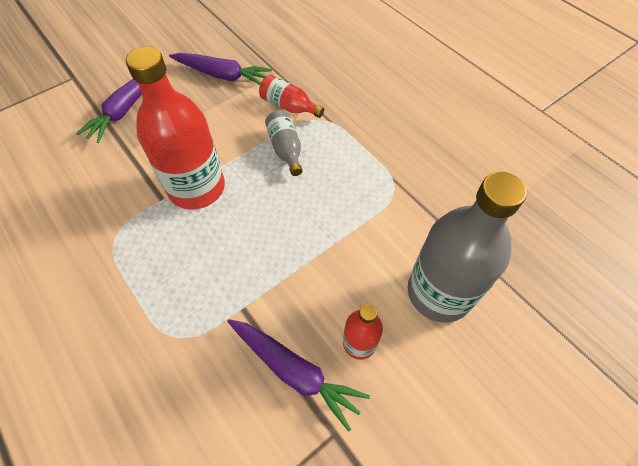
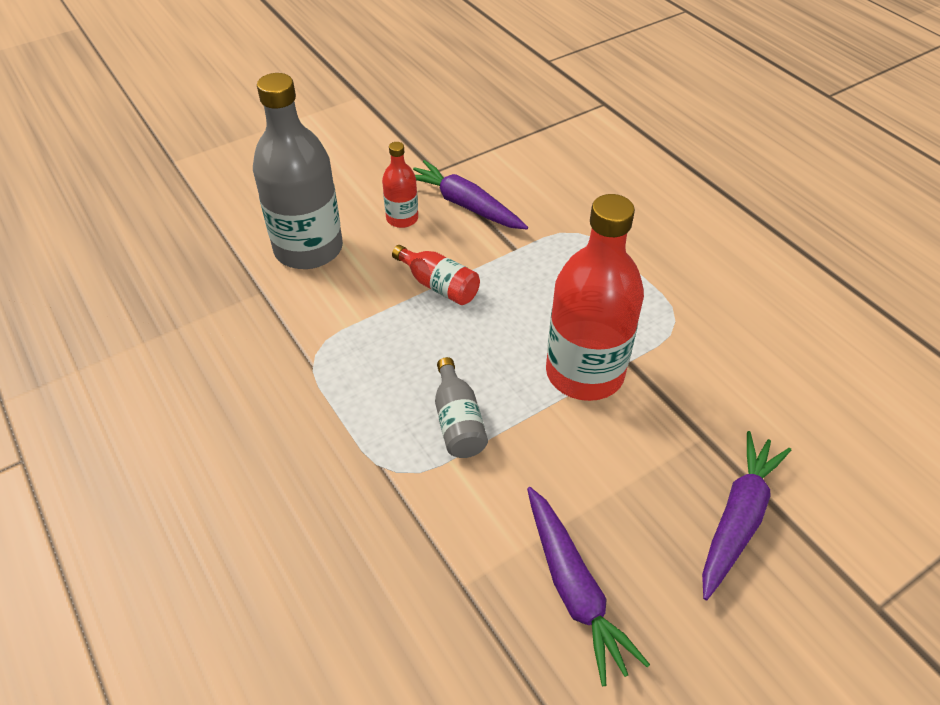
camera: 175 degrees left, 10 degrees down
purple carrot [169,53,272,85] -> purple carrot turned 135 degrees counterclockwise [527,487,650,686]
red bottle [259,75,324,118] -> red bottle moved to [392,245,480,305]

